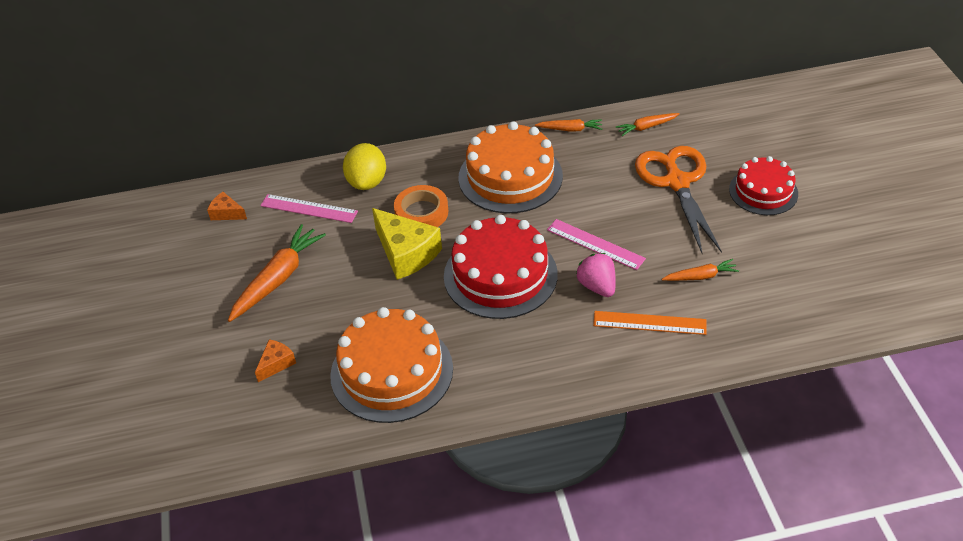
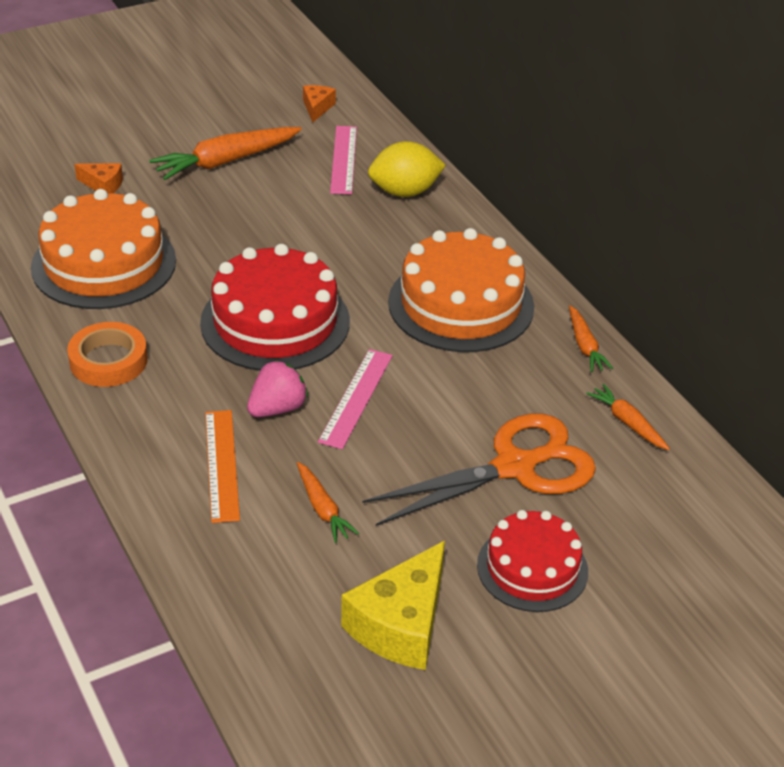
camera: 70 degrees right, 5 degrees down
orange carrot [228,224,326,322] -> orange carrot turned 135 degrees clockwise [149,127,302,180]
yellow cheese [372,208,442,280] -> yellow cheese moved to [341,541,445,670]
orange tape [394,185,448,227] -> orange tape moved to [67,322,148,387]

